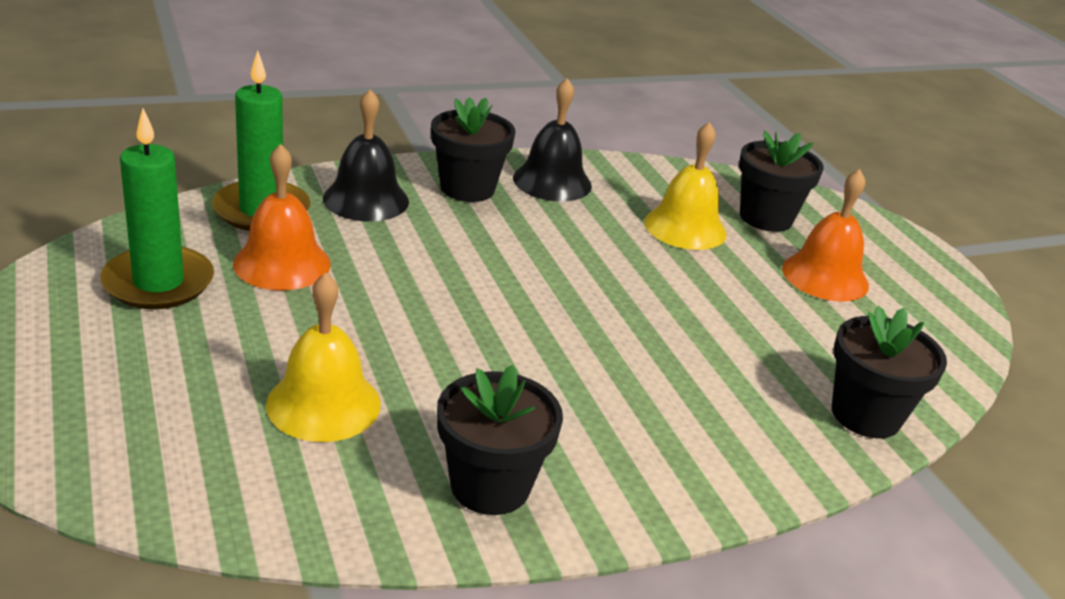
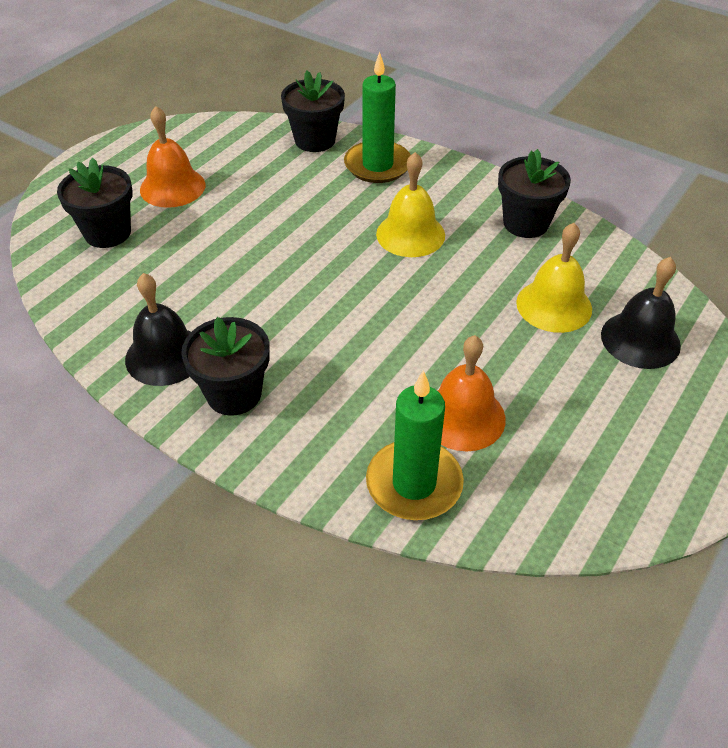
camera: 120 degrees left, 15 degrees up
green candle [100,108,214,309] -> green candle moved to [344,52,411,183]
black bell [323,89,409,221] -> black bell moved to [601,257,681,369]
yellow bell [644,122,727,250] -> yellow bell moved to [376,152,445,257]

